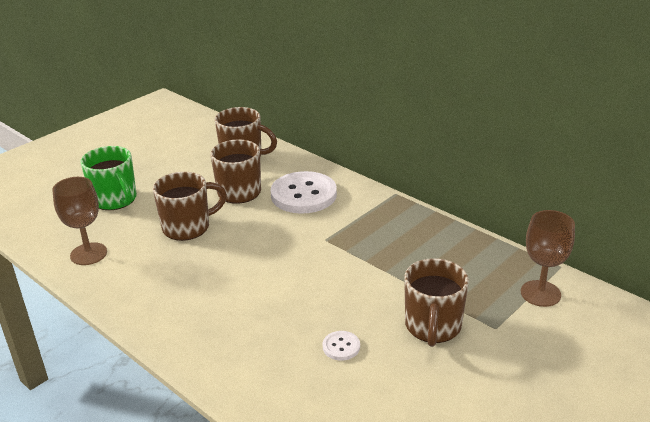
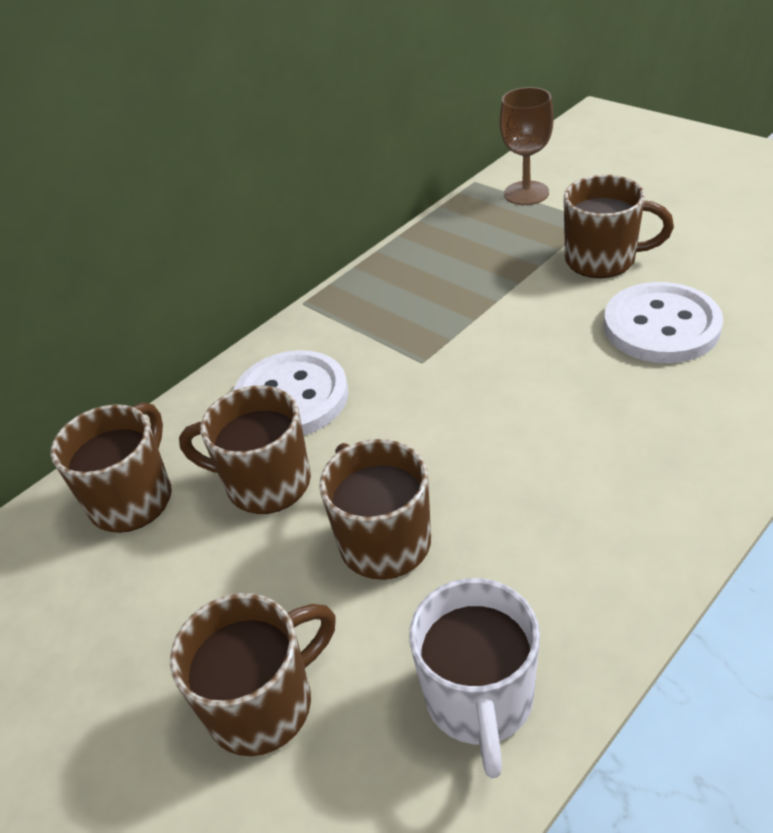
camera: 85 degrees left, 10 degrees up
brown goblet [52,177,107,265] -> white mug [409,578,540,778]
green mug [80,146,137,210] -> brown mug [170,593,336,756]
white button [323,331,360,361] -> white button [604,282,723,363], size x2.29

